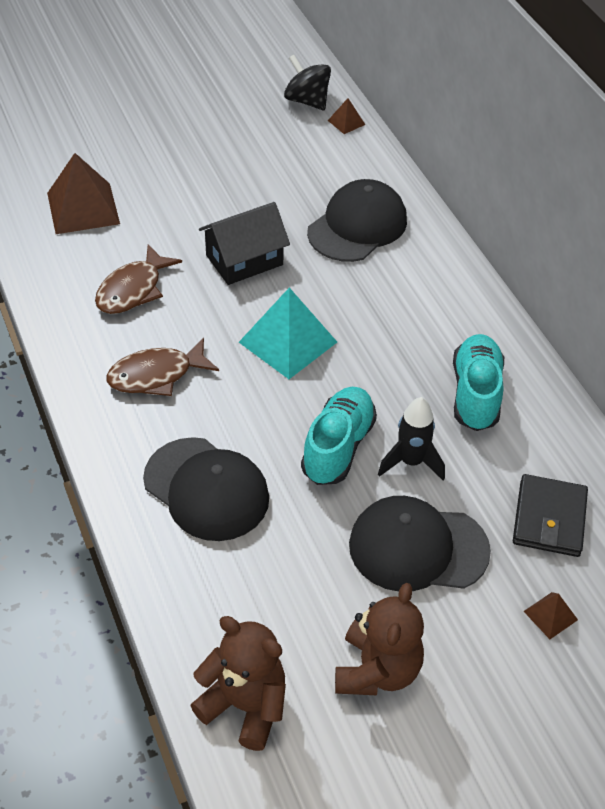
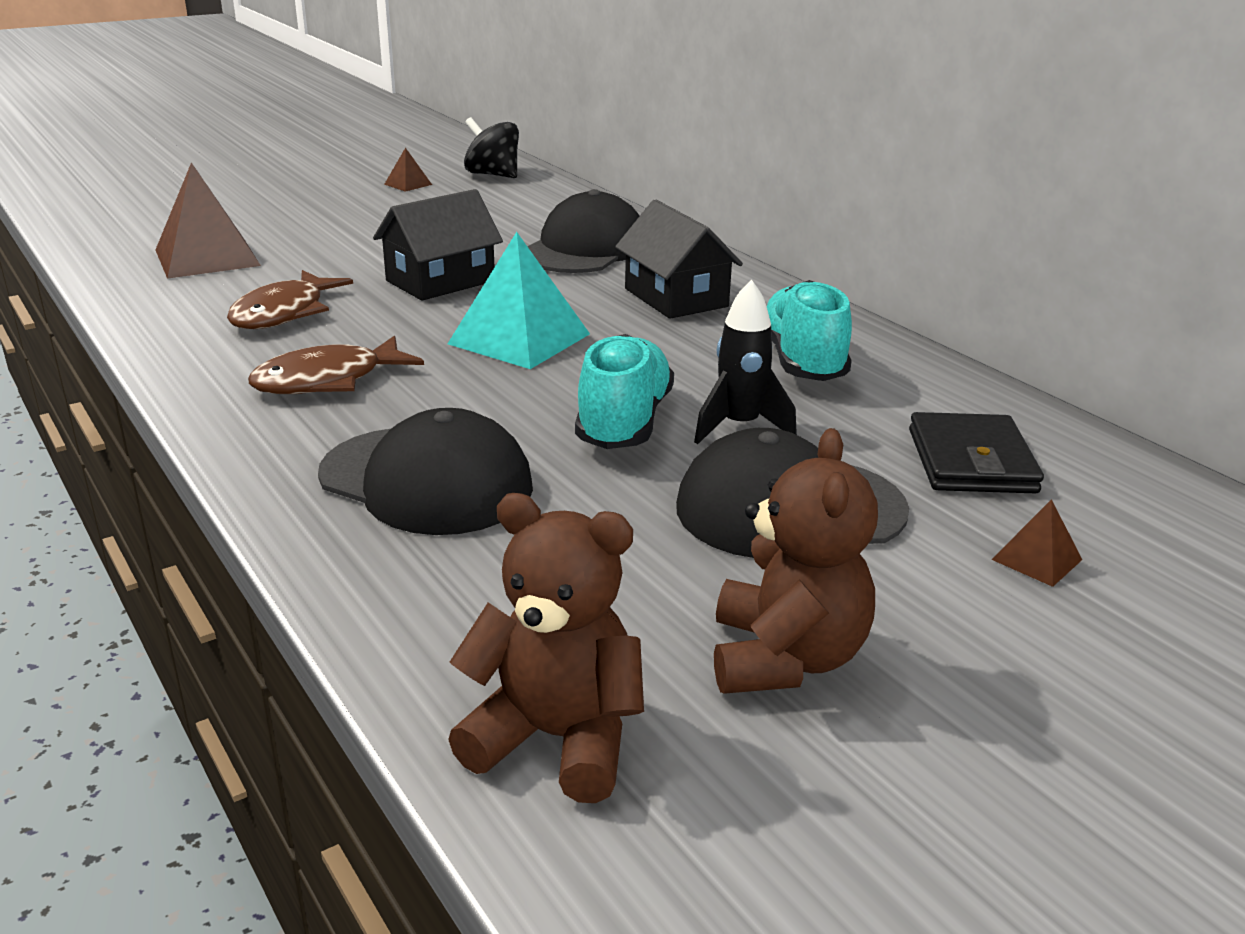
camera: 10 degrees left, 20 degrees down
brown pyramid [328,98,365,134] -> brown pyramid moved to [384,148,432,192]
none -> black house [615,200,743,319]

